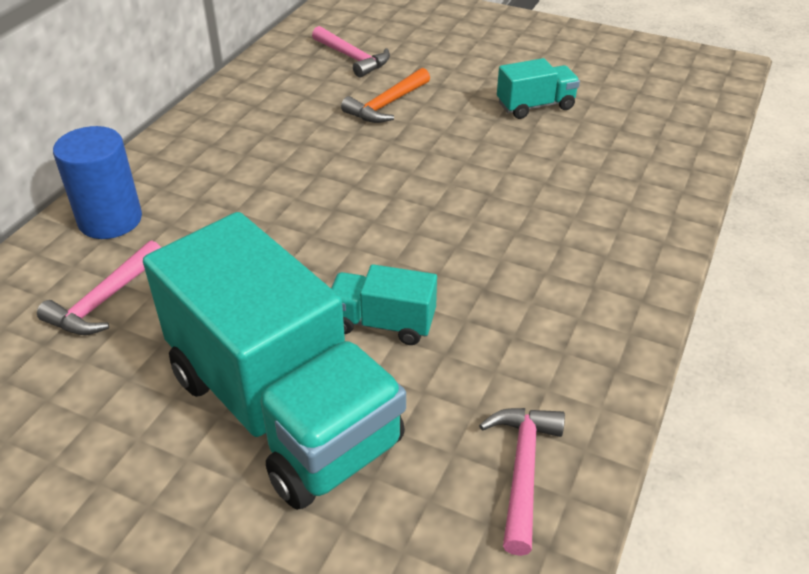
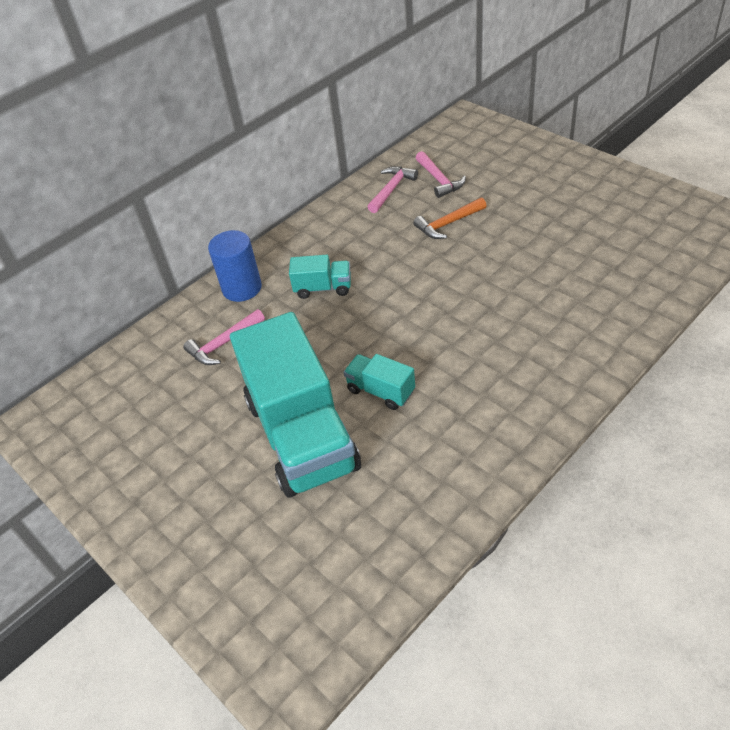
camera: 25 degrees right, 5 degrees up
pink hammer [479,408,565,556] -> pink hammer moved to [368,166,418,213]
turquoise truck [497,58,580,119] -> turquoise truck moved to [289,255,351,299]

